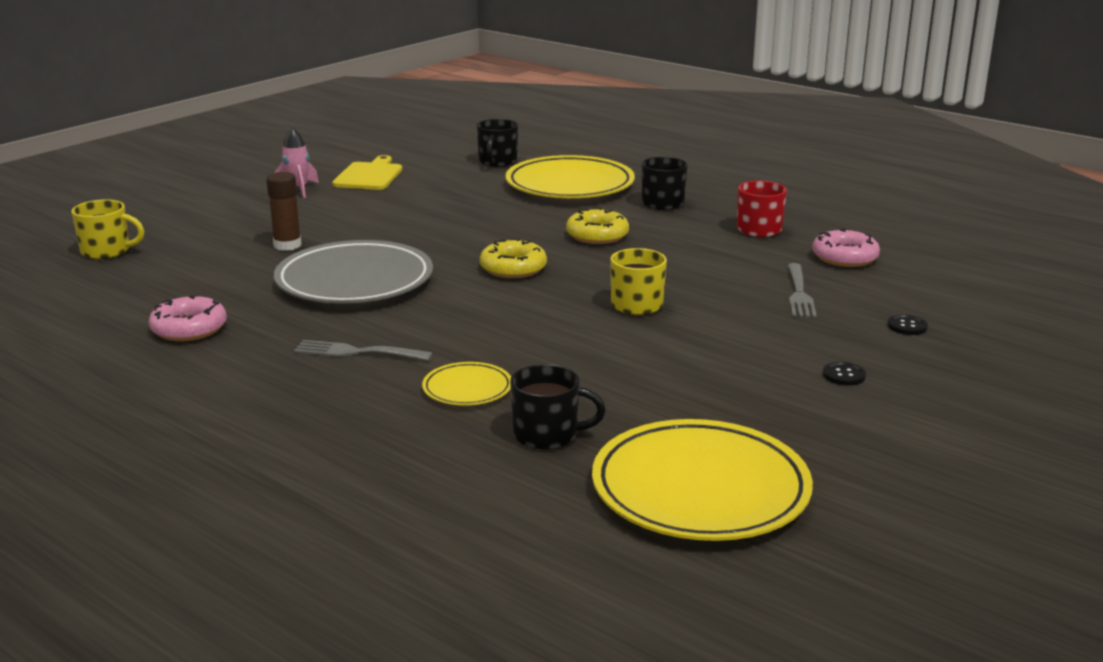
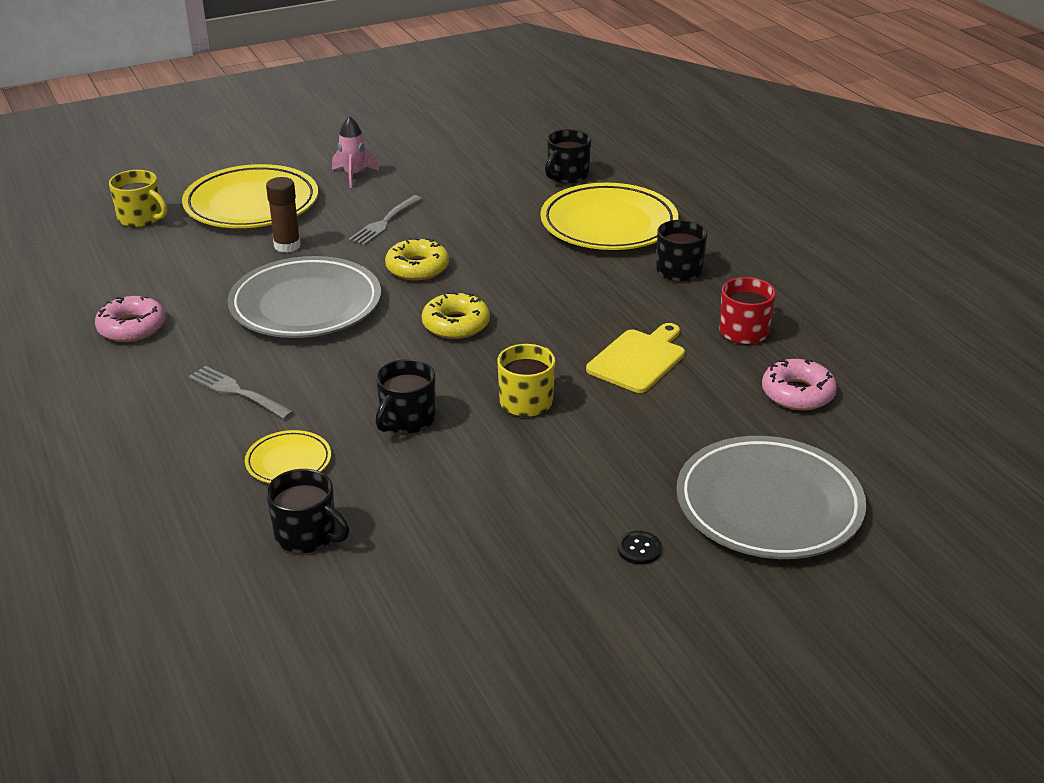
camera: 25 degrees right, 10 degrees up
yellow cutting board [332,155,402,190] -> yellow cutting board moved to [586,323,685,393]
yellow donut [566,208,629,244] -> yellow donut moved to [385,237,449,281]
yellow plate [592,419,813,541] -> yellow plate moved to [182,164,318,228]
grey fork [788,263,817,318] -> grey fork moved to [348,195,422,245]
black button [887,314,928,335] -> grey plate [676,436,867,559]
none -> black mug [375,359,435,434]

